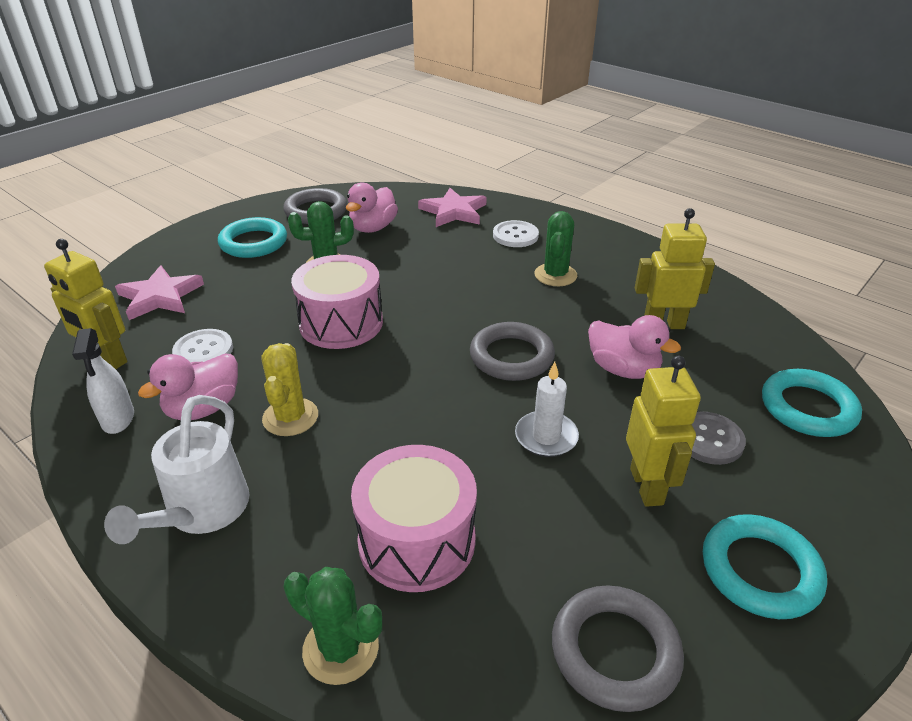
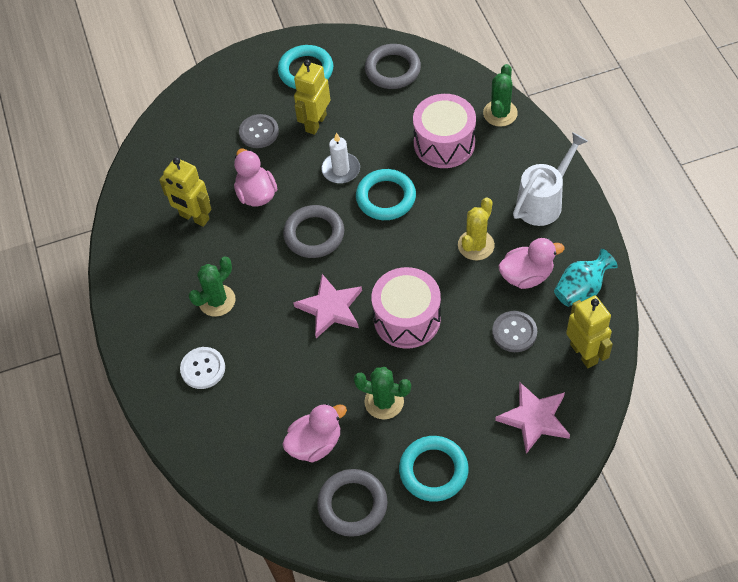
camera: 145 degrees left, 20 degrees up
white spray bottle [72,328,134,434] -> turquoise vase [554,249,618,307]
white button [172,329,233,363] -> grey button [492,311,537,352]
green cactus [284,567,382,685] -> green cactus turned 45 degrees clockwise [483,64,518,127]
pink star [418,188,487,227] -> pink star moved to [293,274,362,338]
turquoise ring [762,369,862,437] -> turquoise ring moved to [356,169,416,220]

